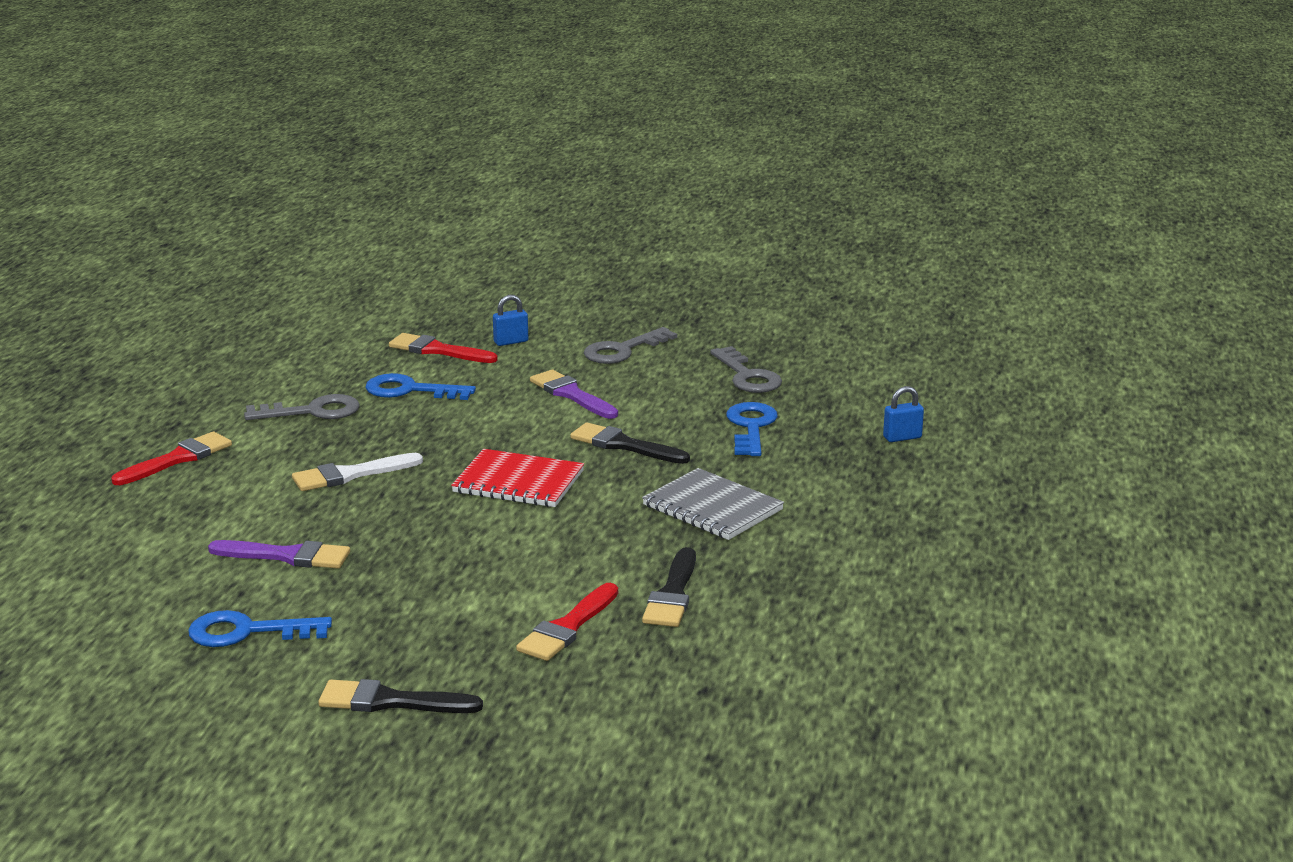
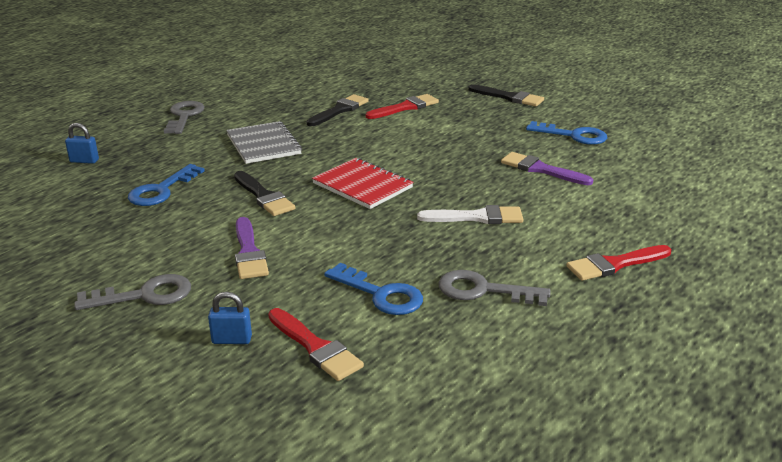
camera: 155 degrees left, 5 degrees up
grey key [710,346,782,393] -> grey key moved to [164,101,205,134]

